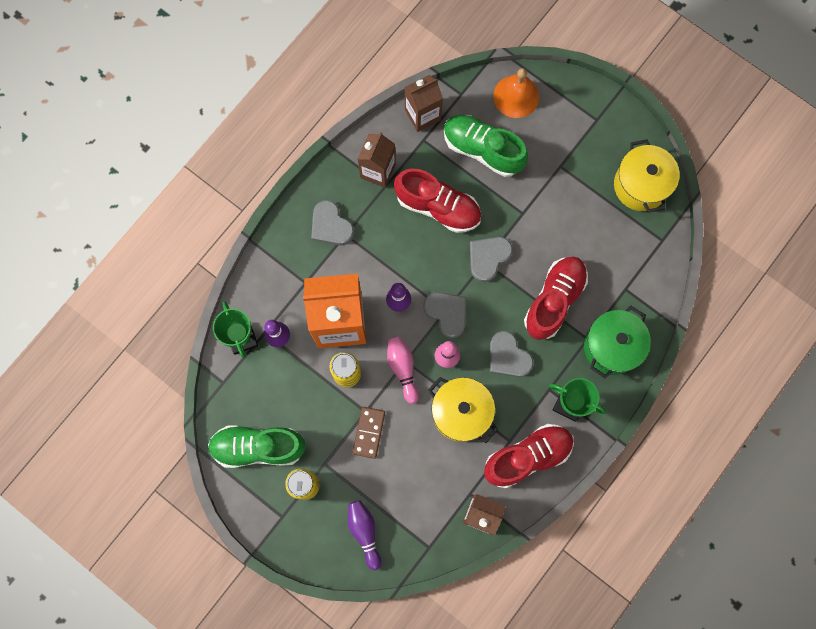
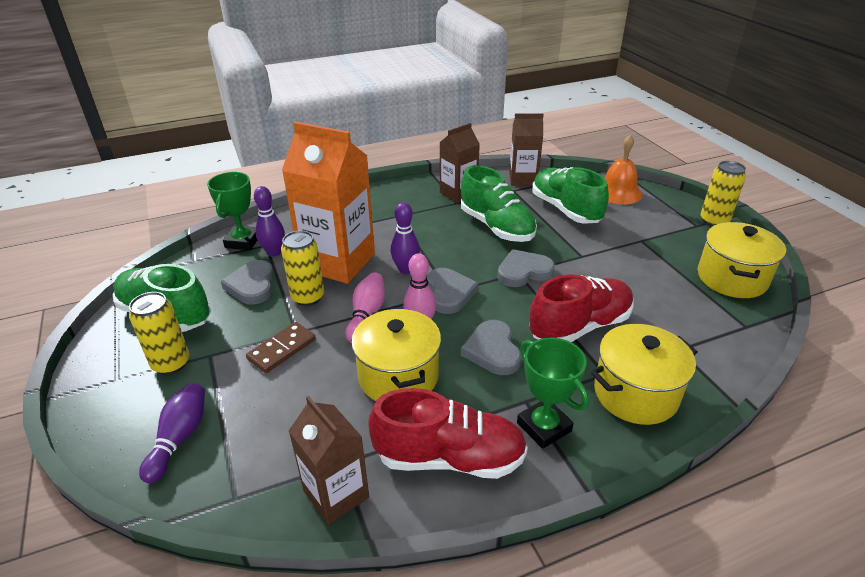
camera: 30 degrees right, 40 degrees down
grey heart [311,200,354,245] -> grey heart moved to [221,260,274,305]
red shoe [394,168,481,233] -> green shoe [461,165,537,242]
green pot [584,306,651,378] -> yellow pot [591,324,698,425]
none -> yellow can [700,161,746,226]

